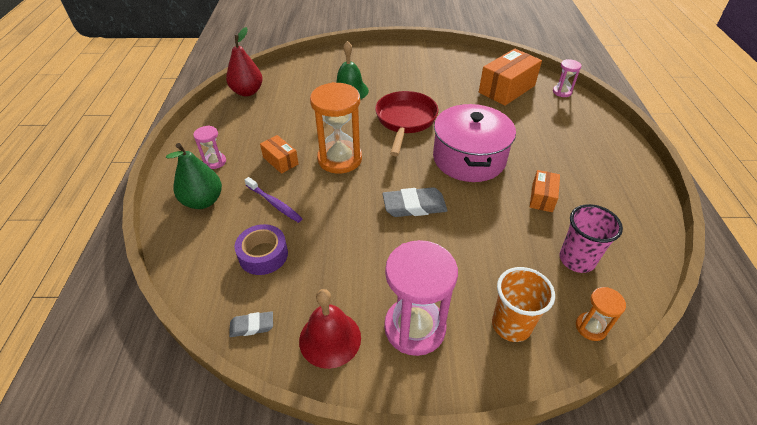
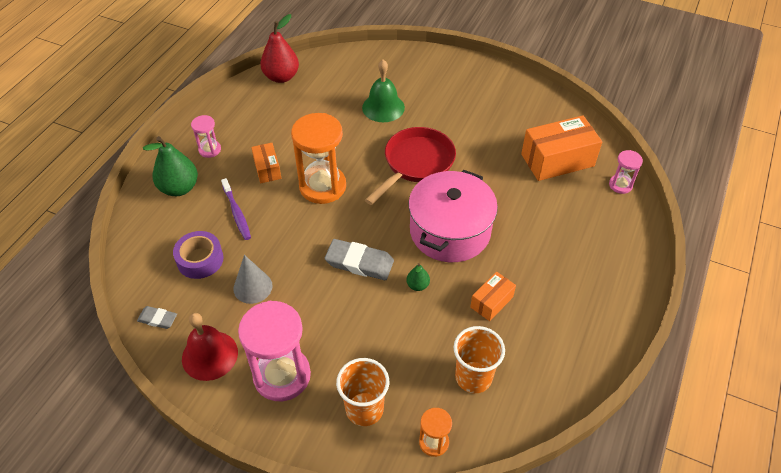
camera: 25 degrees right, 5 degrees up
pink cup [559,204,623,273] -> orange cup [454,326,505,393]
none -> grey cone [233,255,272,304]
none -> green pear [406,263,430,291]

